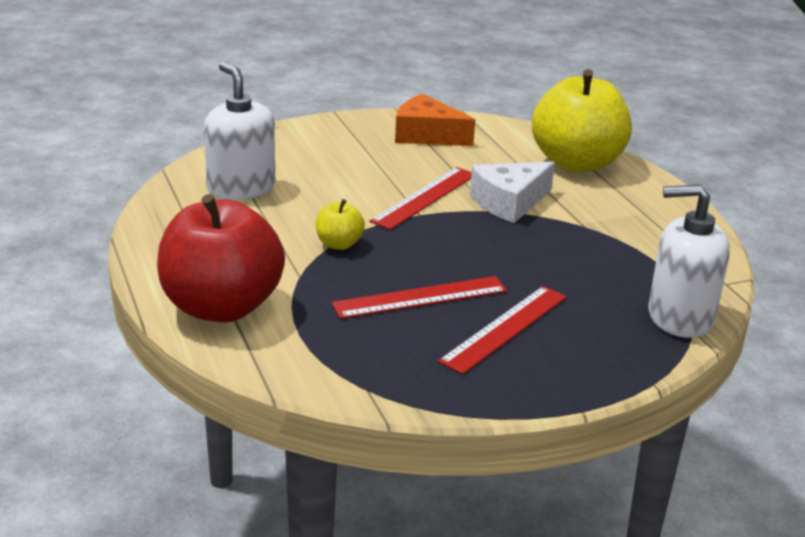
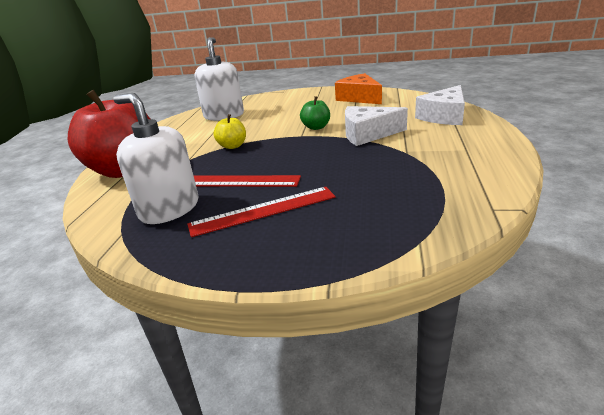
camera: 35 degrees right, 0 degrees up
red ruler [369,167,472,230] -> green apple [300,96,330,130]
yellow apple [532,69,632,172] -> white cheese [415,85,465,125]
white soap dispenser [649,184,730,338] -> white soap dispenser moved to [113,93,198,224]

